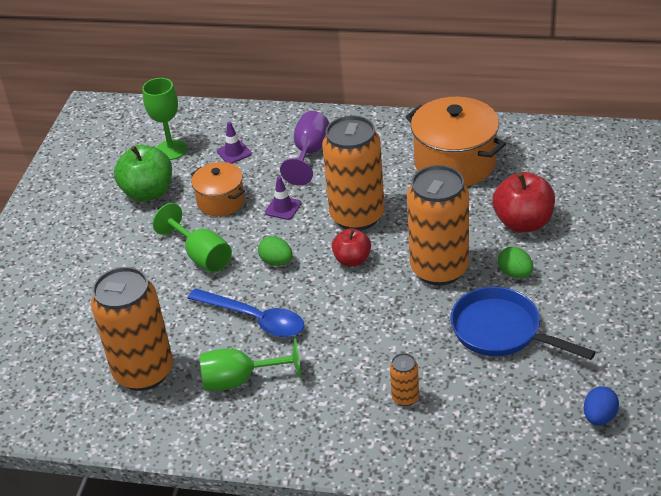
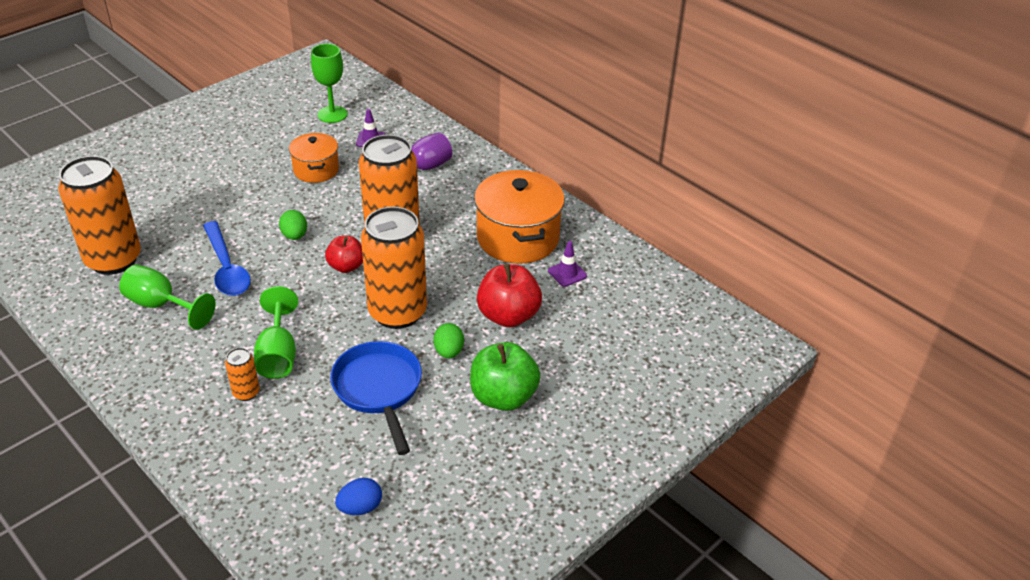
camera: 30 degrees right, 0 degrees up
green apple [114,145,172,202] -> green apple moved to [470,342,540,411]
green goblet [153,203,232,273] -> green goblet moved to [254,286,298,379]
purple traffic cone [265,176,301,220] -> purple traffic cone moved to [548,241,587,287]

